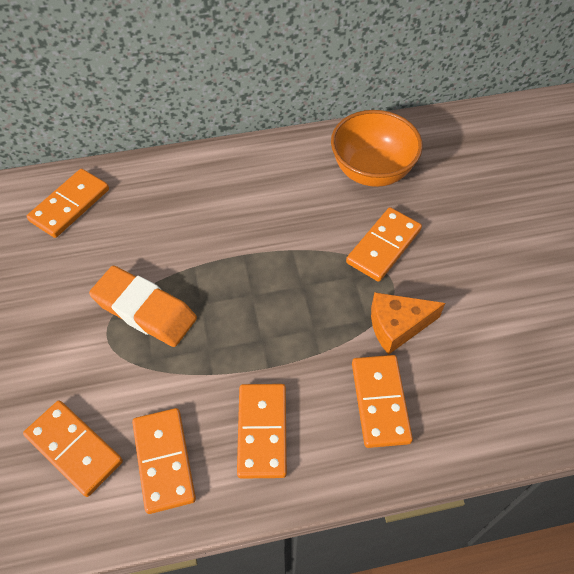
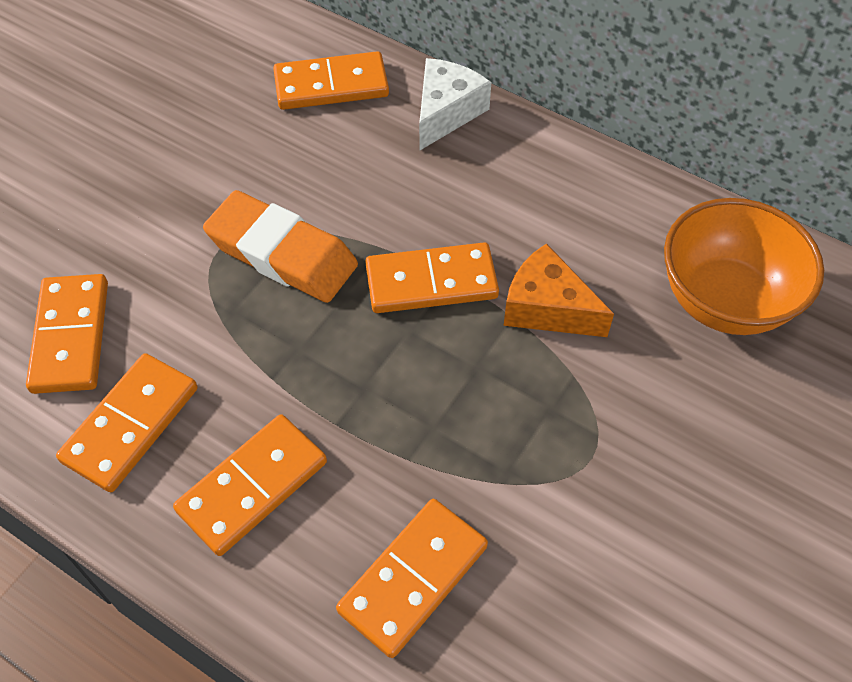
camera: 45 degrees right, 0 degrees up
orange eraser [89,266,197,347] -> orange eraser turned 45 degrees counterclockwise [203,190,358,303]
orange domino [346,207,422,282] -> orange domino moved to [365,242,499,313]
orange cheese [371,292,445,355] -> orange cheese moved to [504,243,614,337]
none -> white cheese [419,58,491,150]

